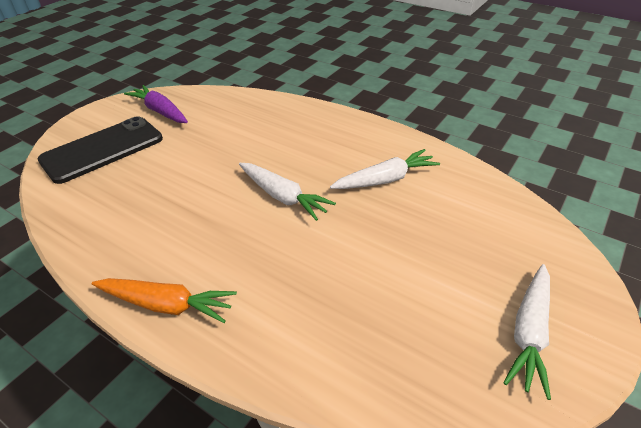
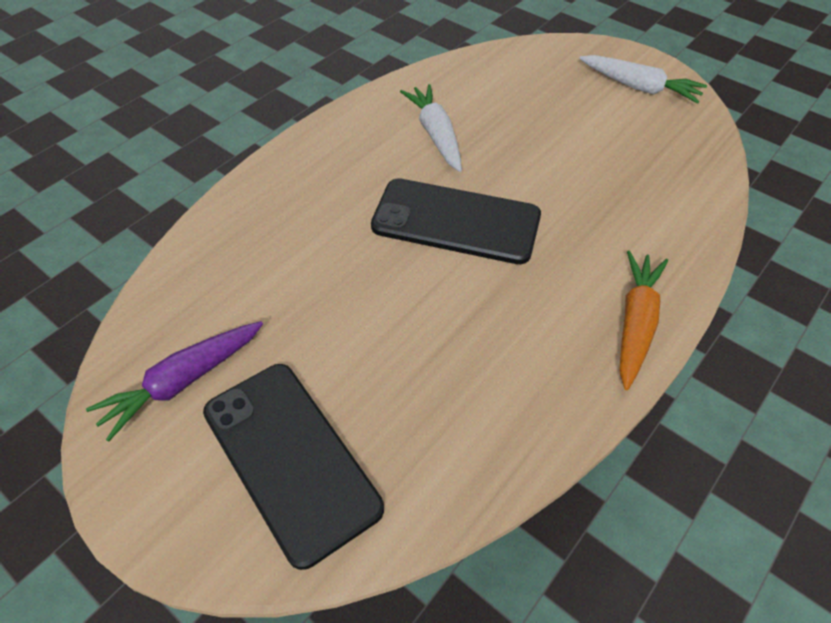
camera: 85 degrees left, 10 degrees up
white carrot [239,163,336,221] -> black phone [371,178,541,264]

